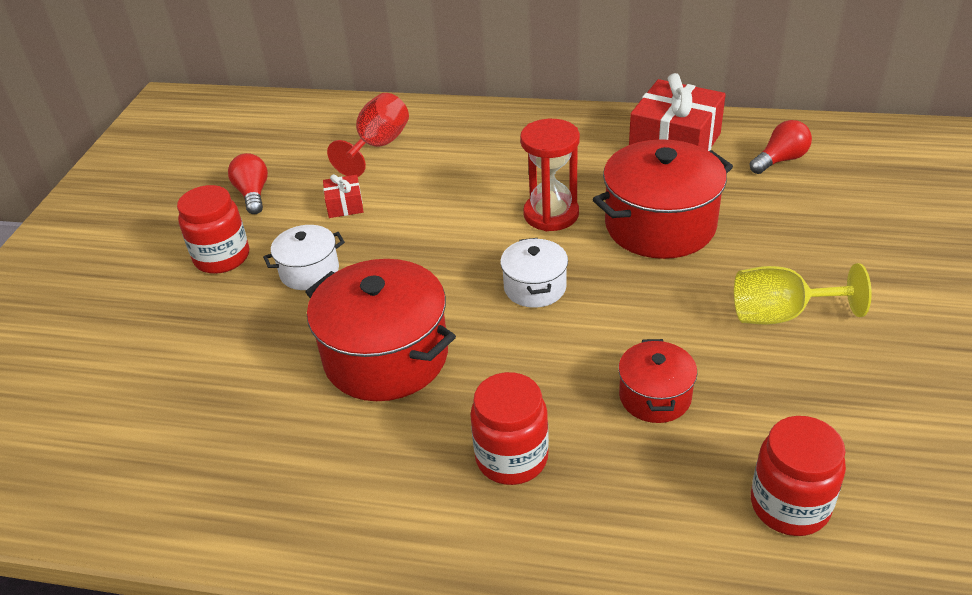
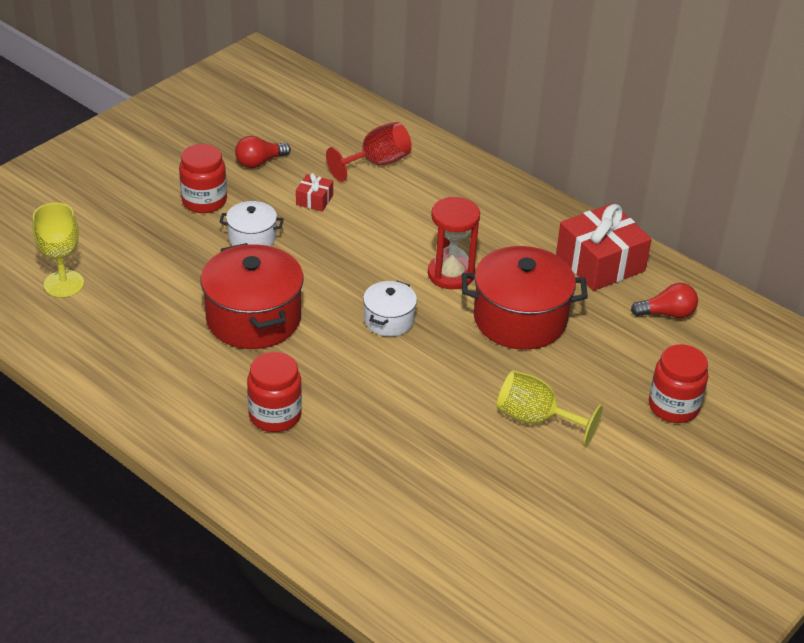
camera: 25 degrees right, 0 degrees up
red light bulb [228,153,268,214] -> red light bulb turned 135 degrees counterclockwise [235,136,291,168]
red pot [618,339,697,423] -> none
red jar [751,416,846,536] -> red jar moved to [649,344,708,423]
none -> yellow goblet [33,203,84,297]

